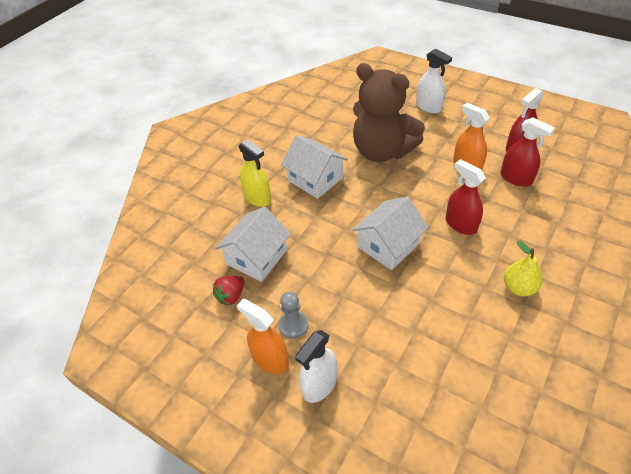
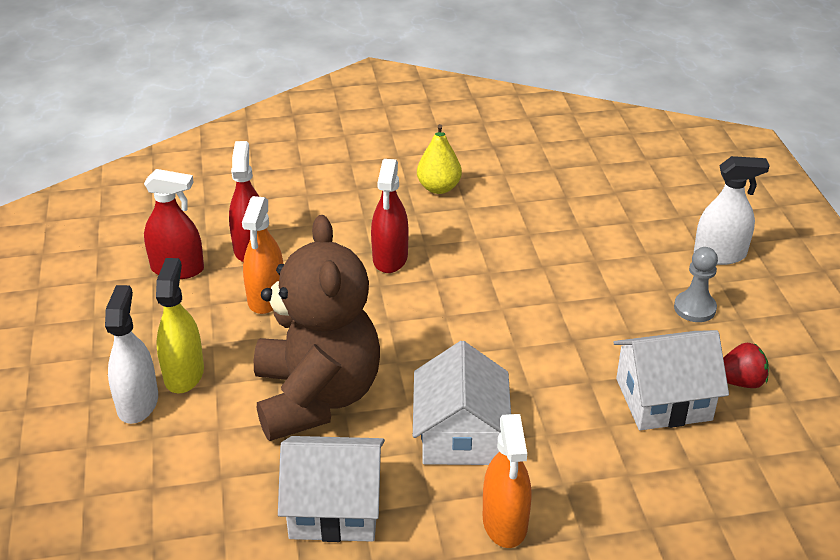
camera: 135 degrees left, 10 degrees down
orange spray bottle [236,299,289,374] -> orange spray bottle moved to [483,414,531,548]
yellow spray bottle [239,139,271,207] -> yellow spray bottle moved to [156,258,204,393]
white house [352,196,429,270] -> white house moved to [278,436,385,542]

